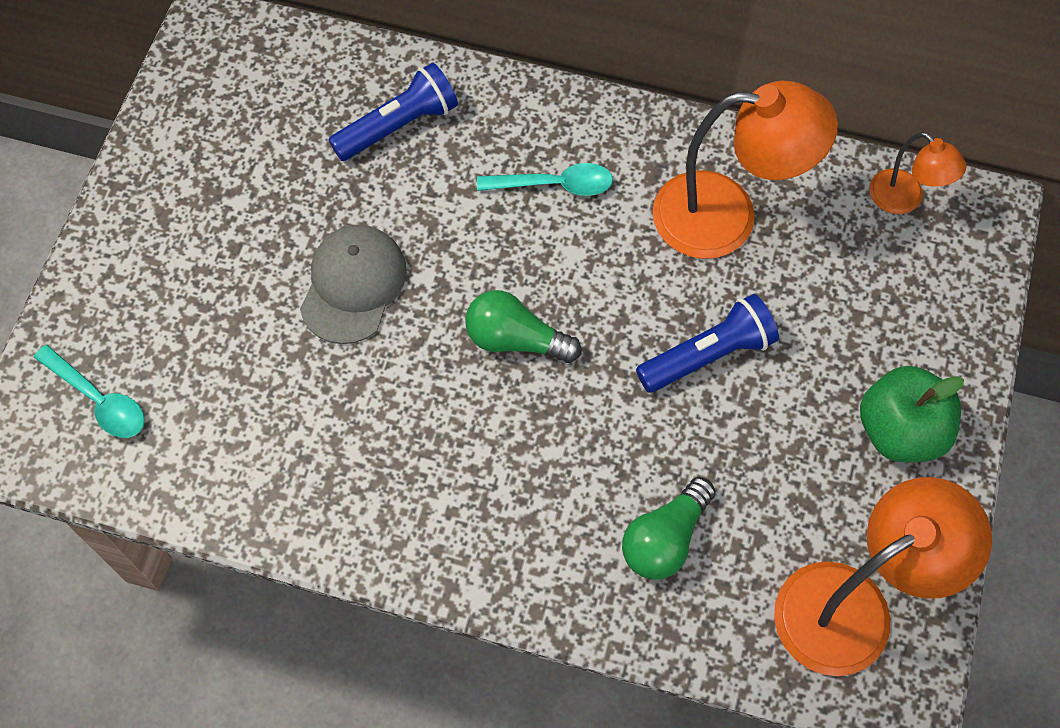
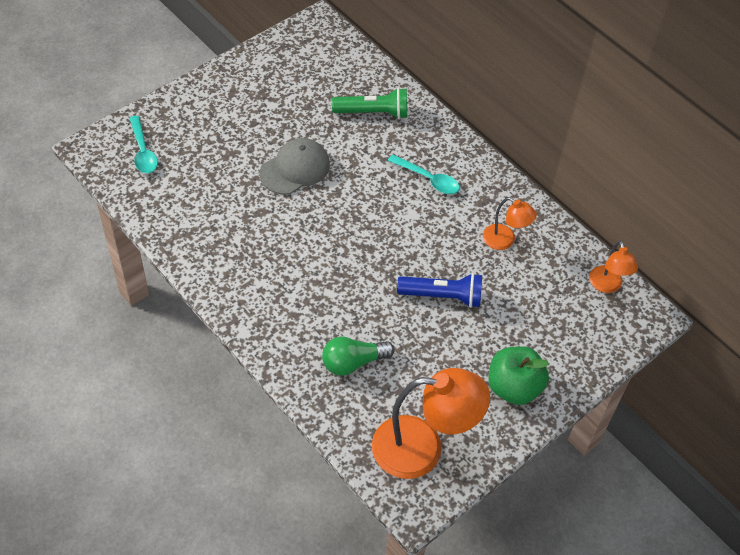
camera: 30 degrees right, 10 degrees down
blue flashlight [328,62,458,161] -> green flashlight [332,88,407,119]
green light bulb [465,290,582,363] -> none
orange lamp [652,81,838,259] -> orange lamp [483,197,537,250], size x0.53

